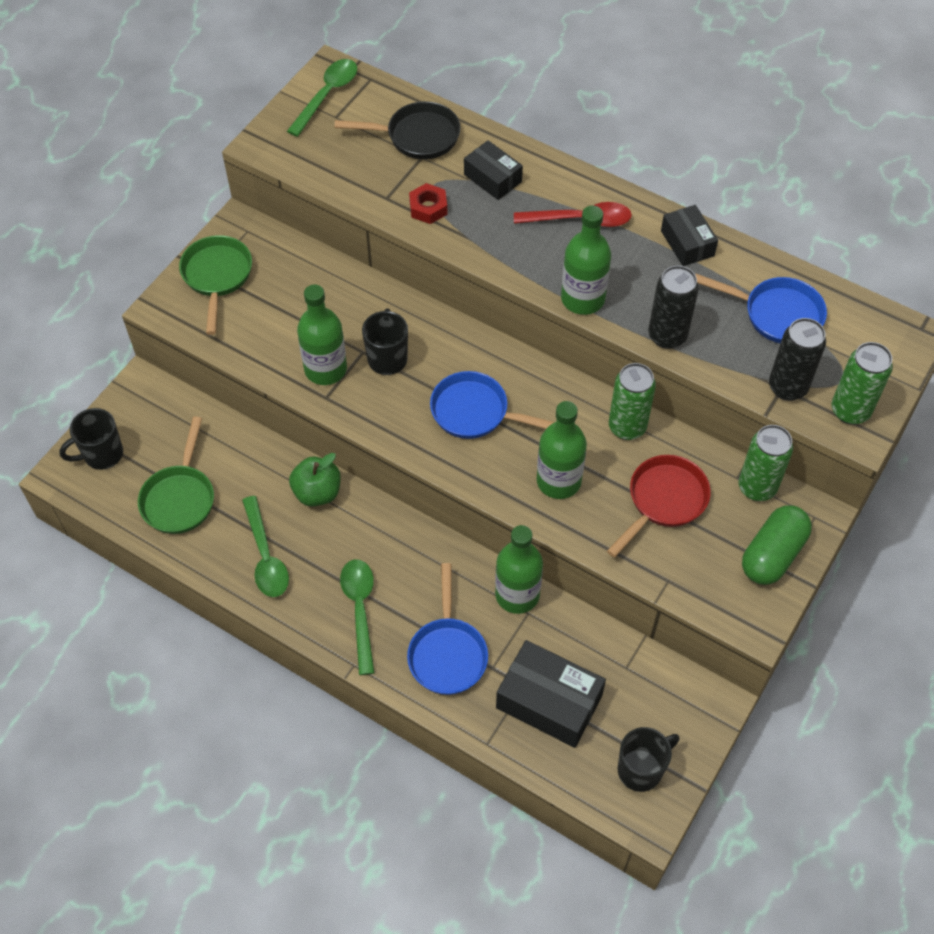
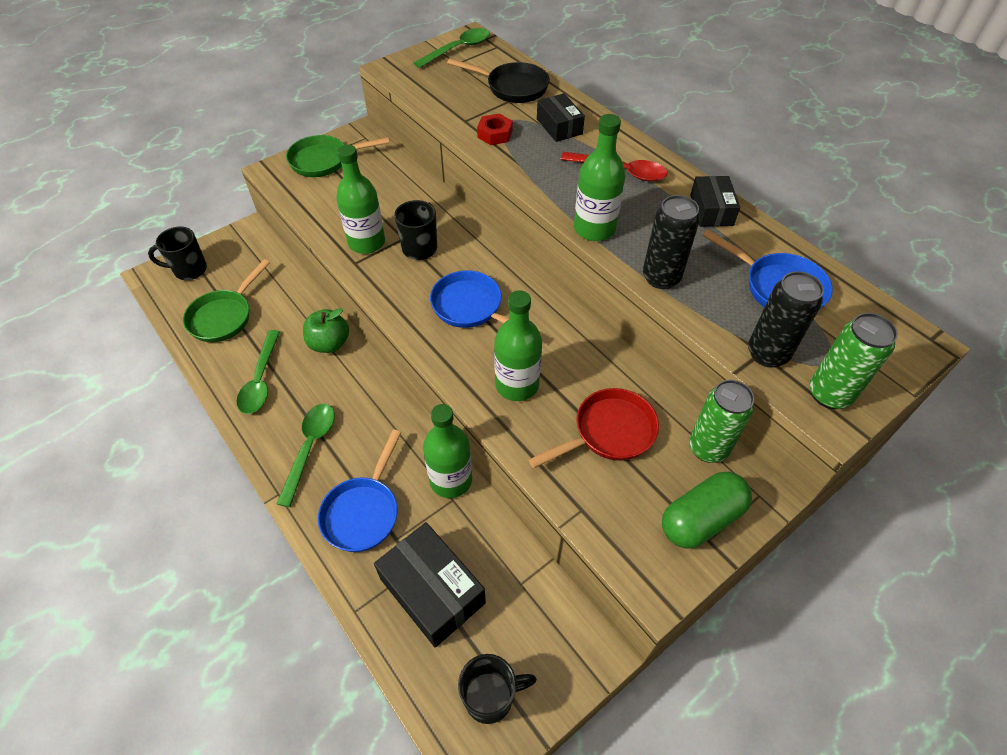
camera: 20 degrees right, 5 degrees down
green pan [179,235,252,335] -> green pan turned 120 degrees counterclockwise [286,135,390,177]
green can [609,363,656,440] -> none

